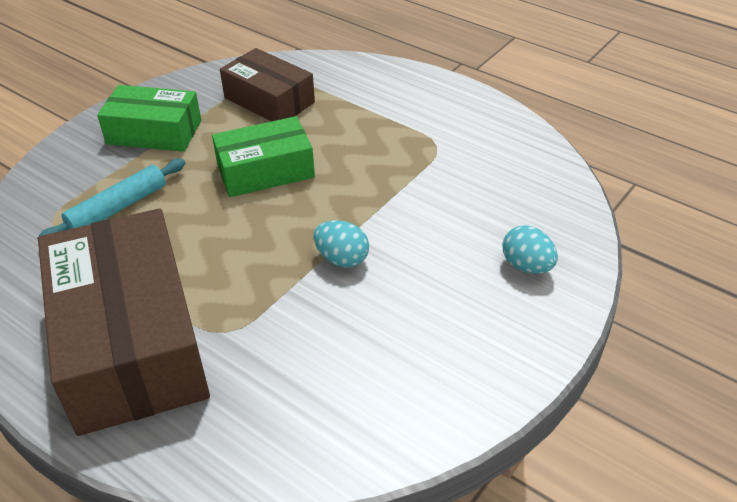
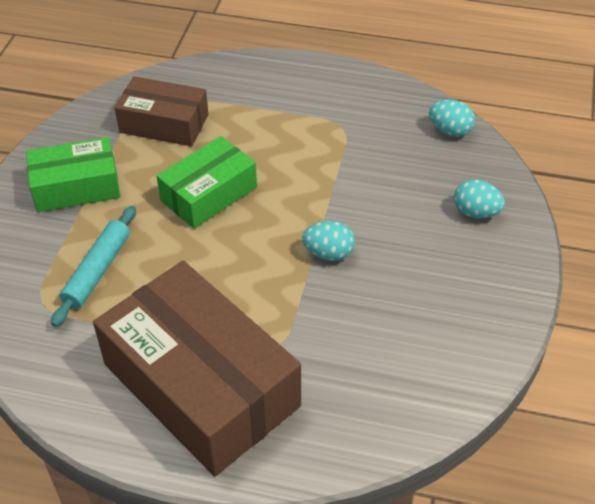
camera: 25 degrees left, 5 degrees up
none -> turquoise egg [429,100,475,137]

